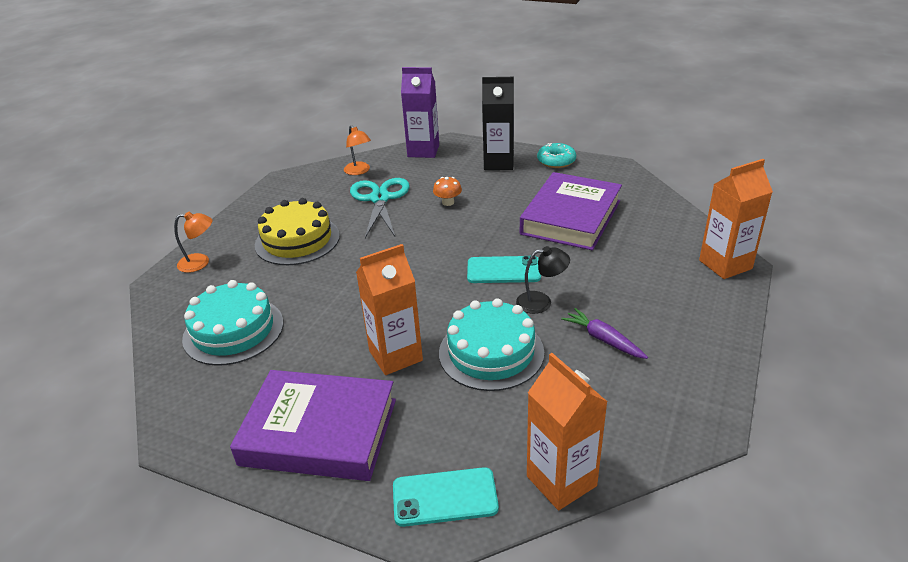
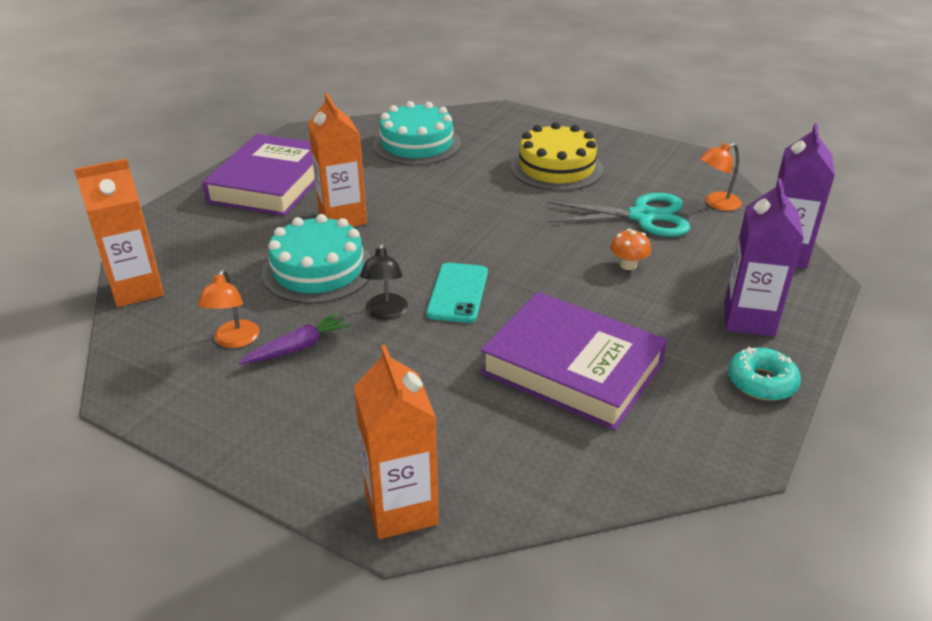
camera: 95 degrees right, 0 degrees up
orange lamp [174,212,213,273] -> orange lamp moved to [197,269,260,348]
turquoise phone [393,467,499,527] -> none
black carton [482,77,514,170] -> purple carton [724,178,804,337]

